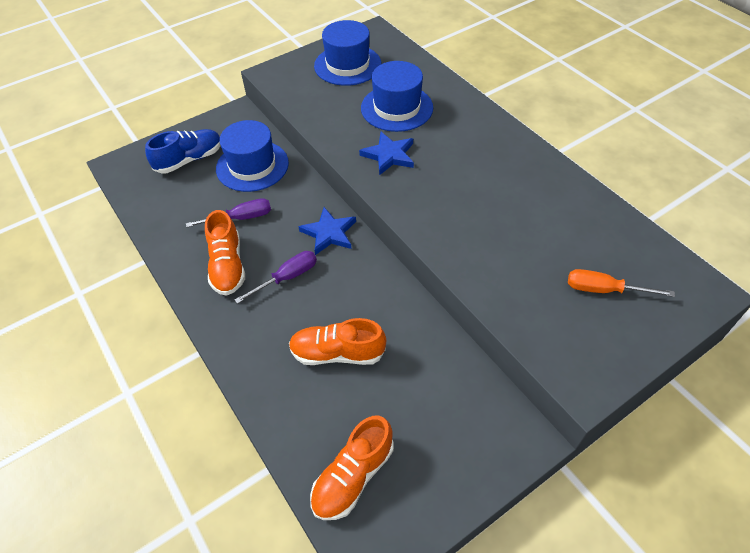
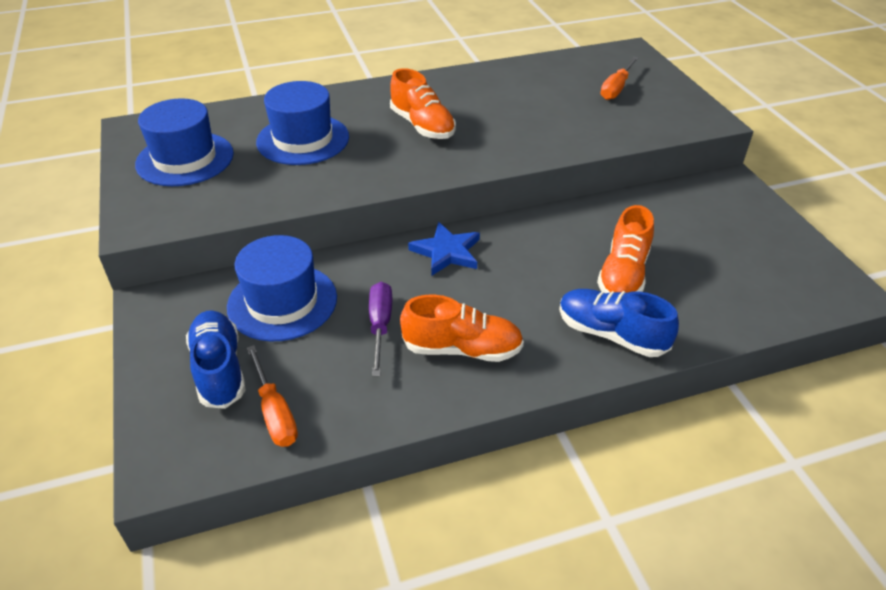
camera: 75 degrees left, 10 degrees down
purple screwdriver [235,251,317,304] -> none
orange shoe [310,416,394,520] -> orange shoe moved to [390,68,456,139]
blue star [359,132,414,175] -> none
none -> orange screwdriver [247,345,298,447]
none -> blue shoe [559,289,679,357]

